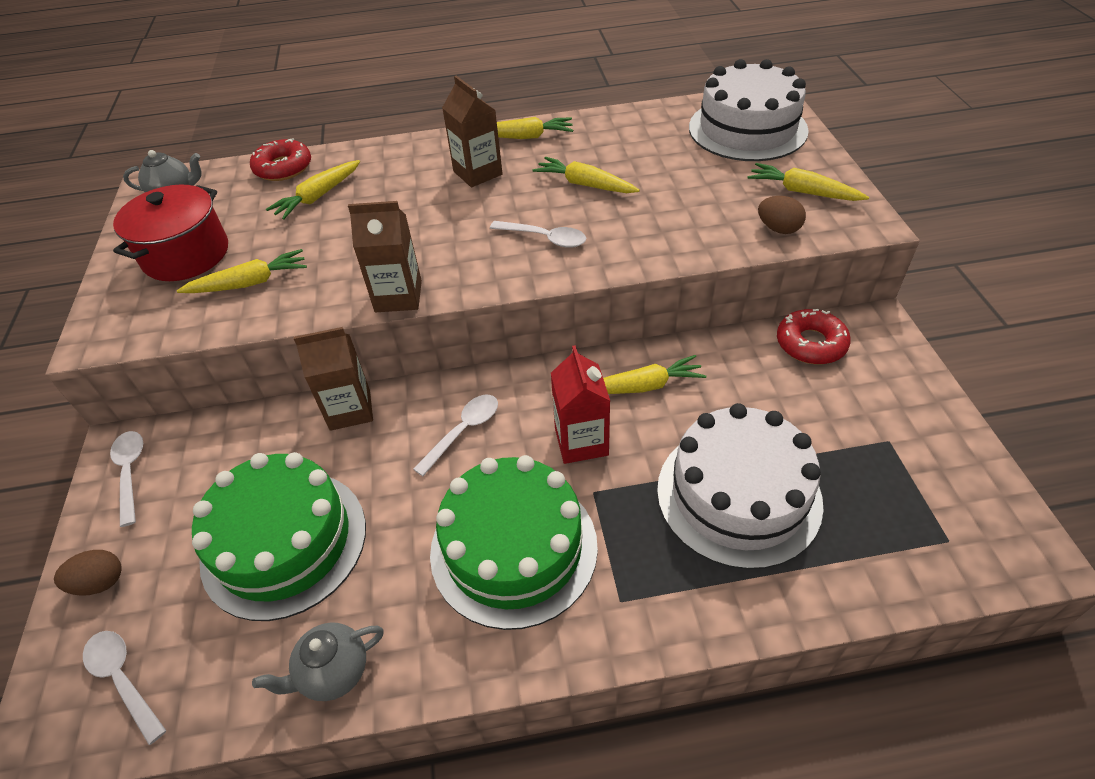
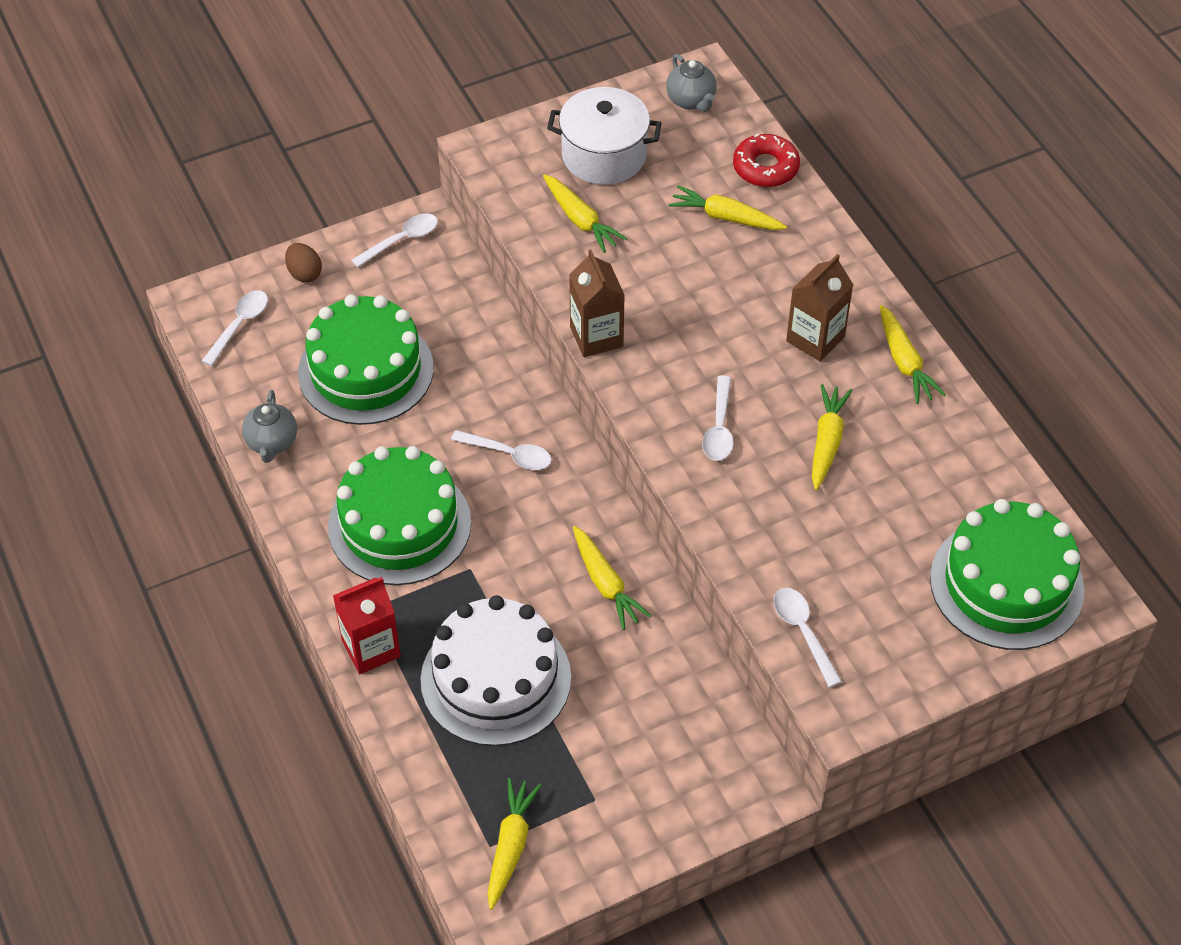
camera: 70 degrees right, 5 degrees up
red pot [113,185,228,281] -> white pot [547,87,662,185]
grey teapot [252,623,384,701] -> grey teapot turned 135 degrees counterclockwise [242,390,297,463]
brown carton [294,327,373,431] -> none
red carton [551,345,610,464] -> red carton moved to [333,577,401,674]
white cake [689,59,809,161] -> green cake [930,499,1085,650]
yellow carrot [747,163,869,201] -> yellow carrot moved to [487,778,542,910]
brown egg [758,196,806,234] -> white spoon [773,588,842,687]
red donut [777,309,851,364] -> none

